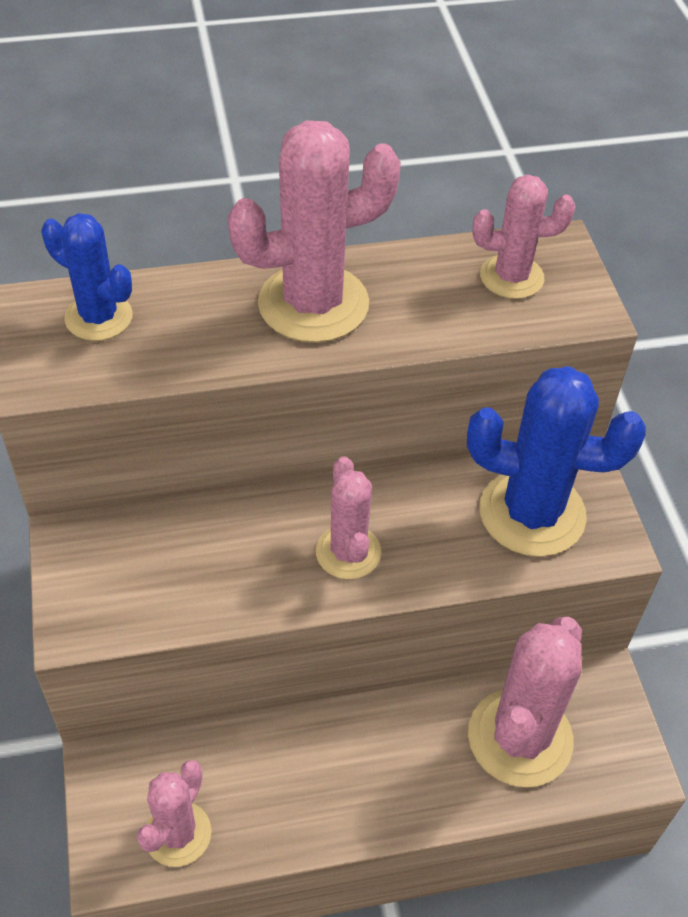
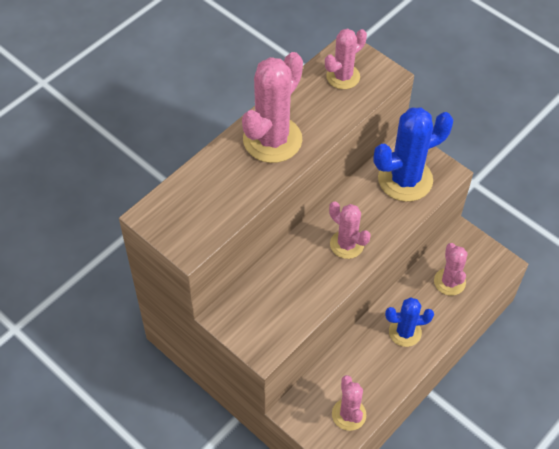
camera: 35 degrees left, 5 degrees up
blue cactus [41,213,132,341] -> blue cactus moved to [385,297,434,347]
pink cactus [468,617,582,787] -> pink cactus [434,243,468,296], size x0.60

